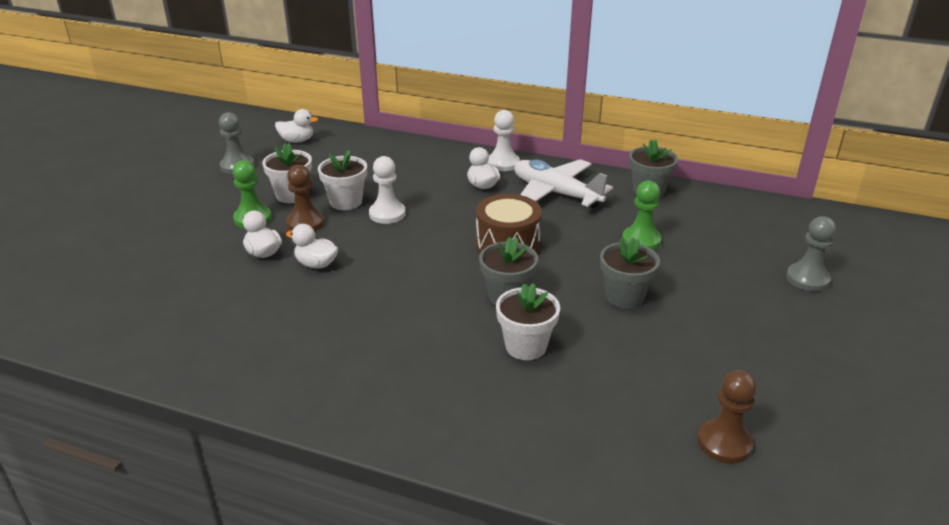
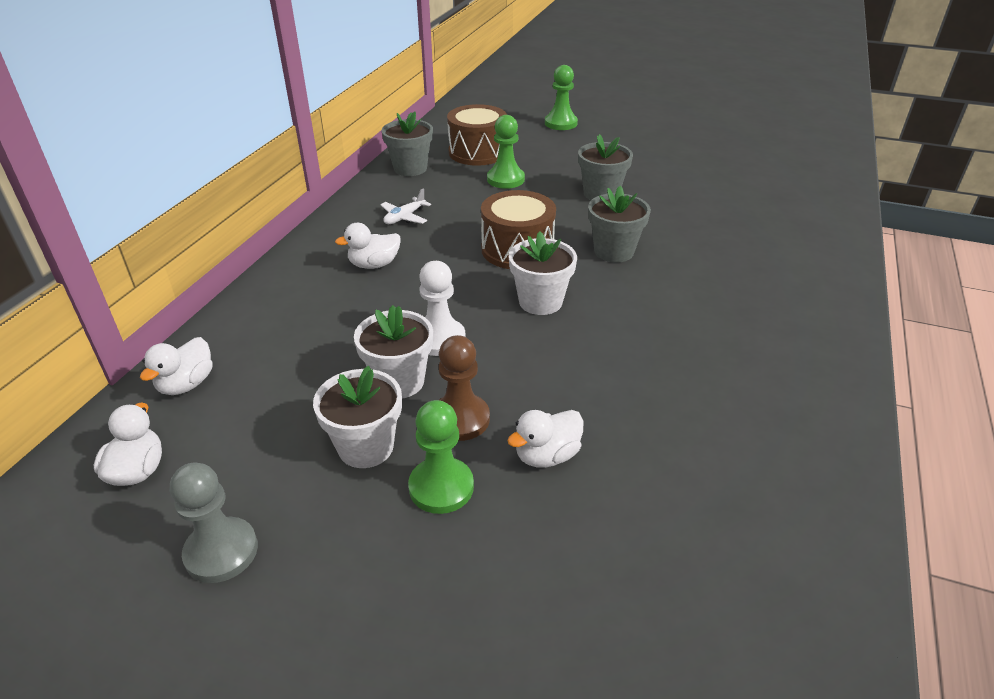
camera: 90 degrees left, 5 degrees up
white duck [286,224,338,269] -> white duck moved to [140,337,213,395]
white pawn [487,110,520,171] -> none
white flower pot [496,283,560,360] -> white flower pot moved to [509,231,577,315]
white plane [514,159,613,209] -> white plane [380,189,431,224], size x0.45
brown pawn [698,370,756,463] -> none
grey pawn [786,216,836,291] -> green pawn [545,65,578,130]
none -> brown drum [447,104,507,166]

